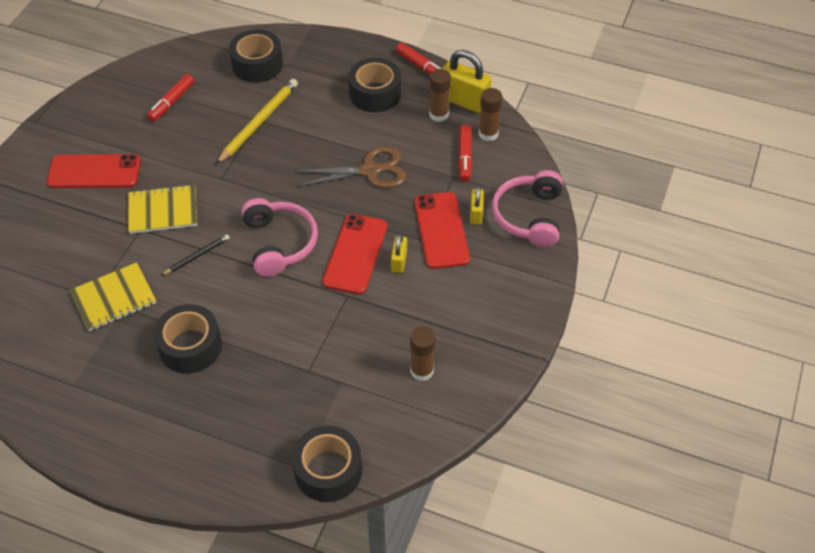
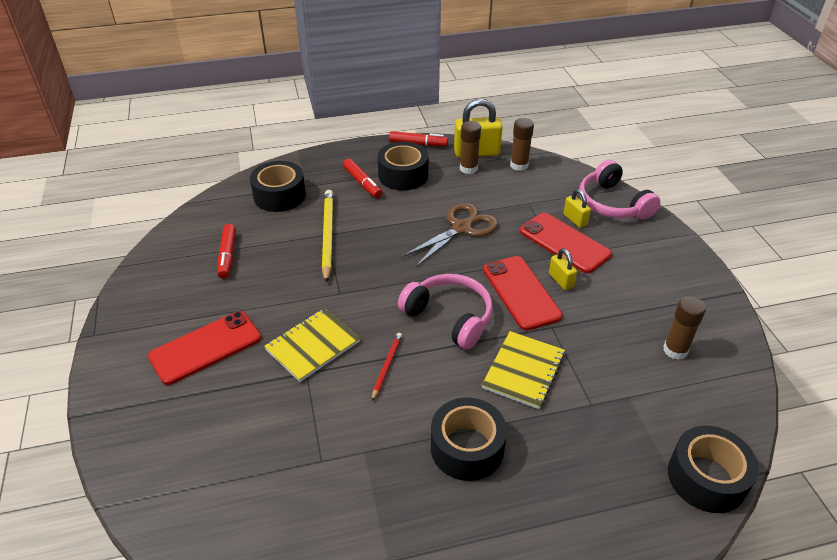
camera: 35 degrees left, 10 degrees down
yellow notebook [70,262,156,332] -> yellow notebook moved to [482,331,565,409]
black pencil [161,234,230,276] -> red pencil [372,333,402,401]
red marker [458,125,472,182] -> red marker moved to [343,159,382,198]

